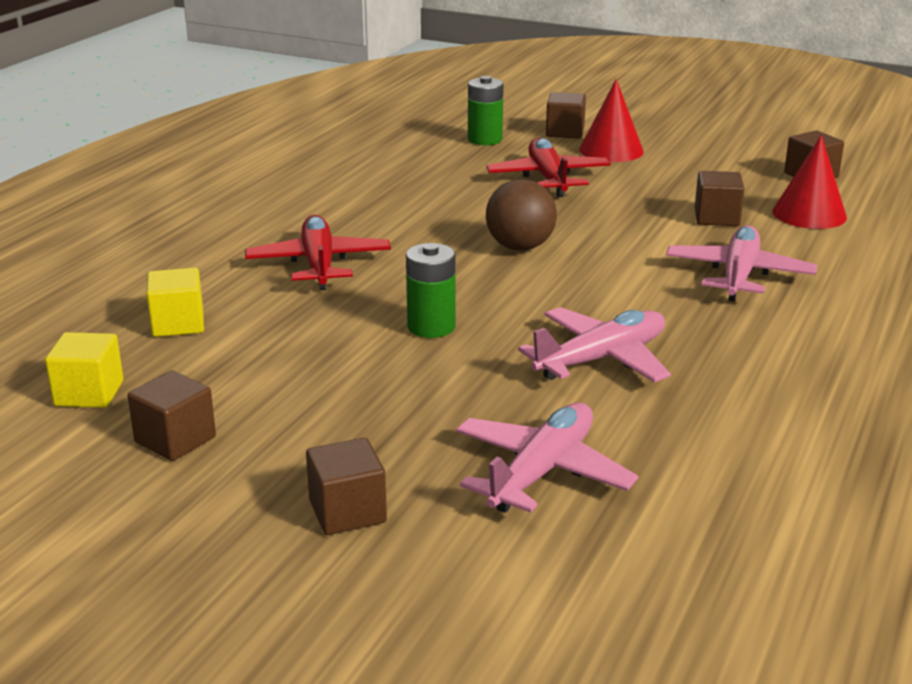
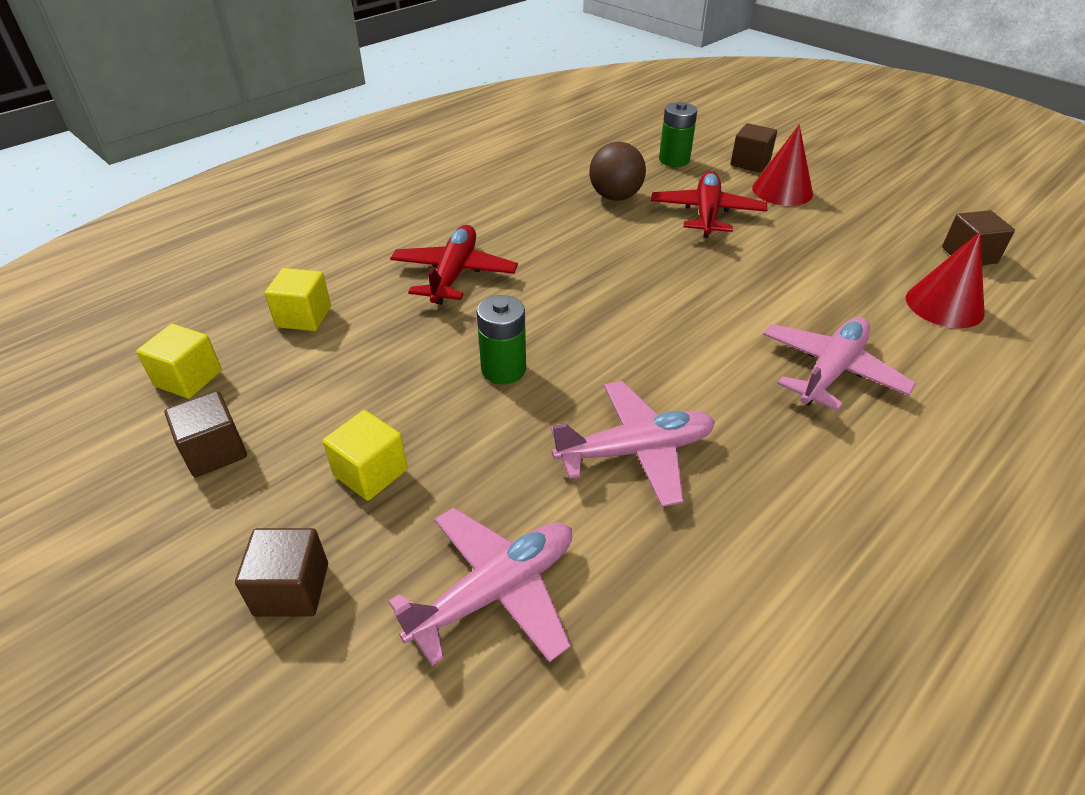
camera: 20 degrees right, 15 degrees up
brown ball [486,179,557,250] -> brown ball moved to [589,142,646,201]
brown cube [695,171,744,226] -> none
none -> yellow cube [323,410,408,501]

